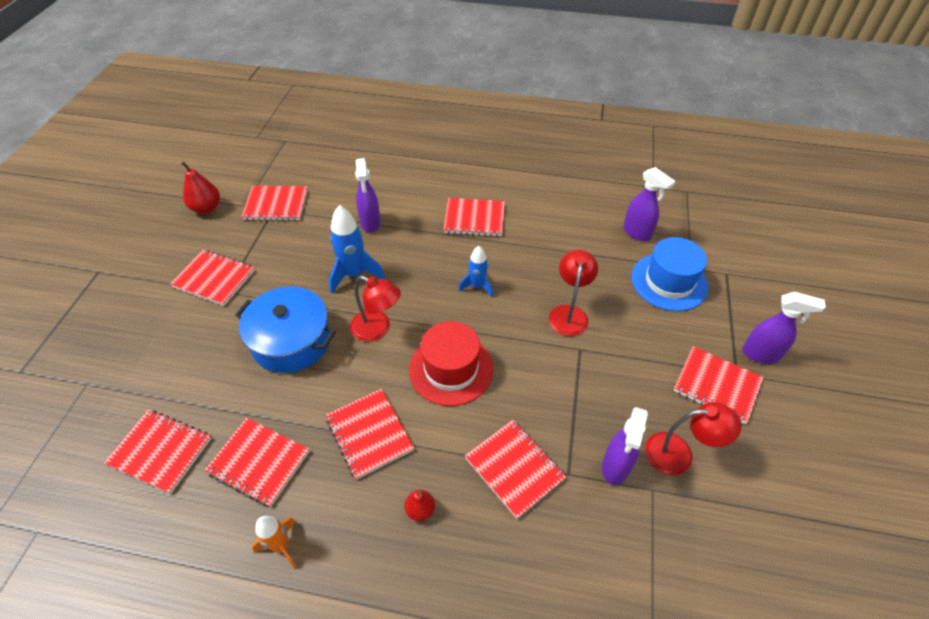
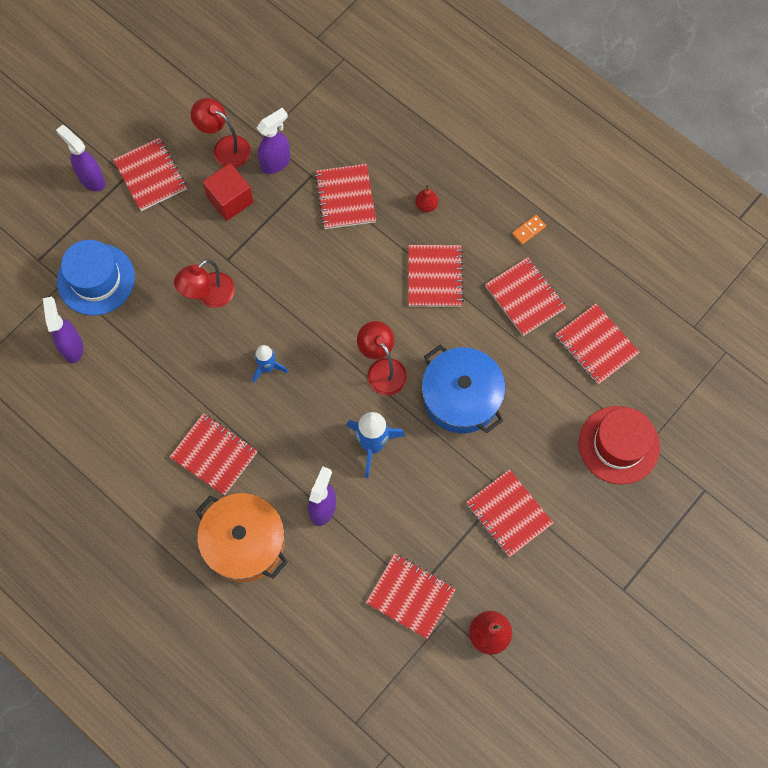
camera: 150 degrees left, 20 degrees up
orange rocket [252,516,296,568] -> orange domino [512,215,546,245]
red hat [409,321,493,406] -> red hat moved to [579,406,660,484]
none -> orange pot [195,493,288,582]
none -> red cube [203,163,254,221]

